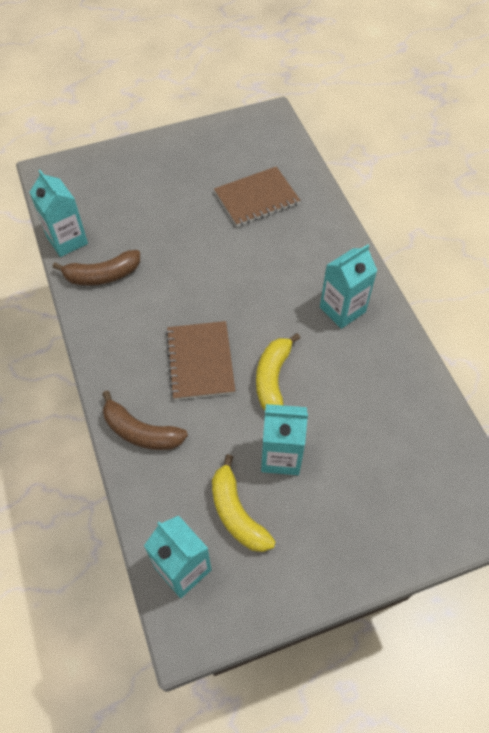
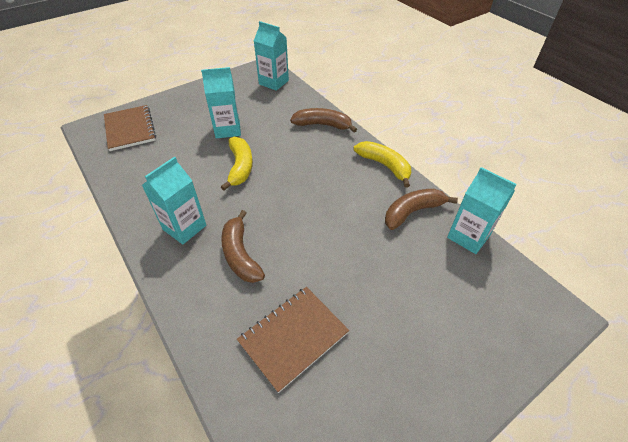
camera: 165 degrees right, 10 degrees down
brown notebook [166,321,235,400] -> brown notebook moved to [104,105,156,151]
yellow banana [212,454,276,552] -> yellow banana moved to [354,141,411,187]
none -> brown banana [221,210,265,283]

